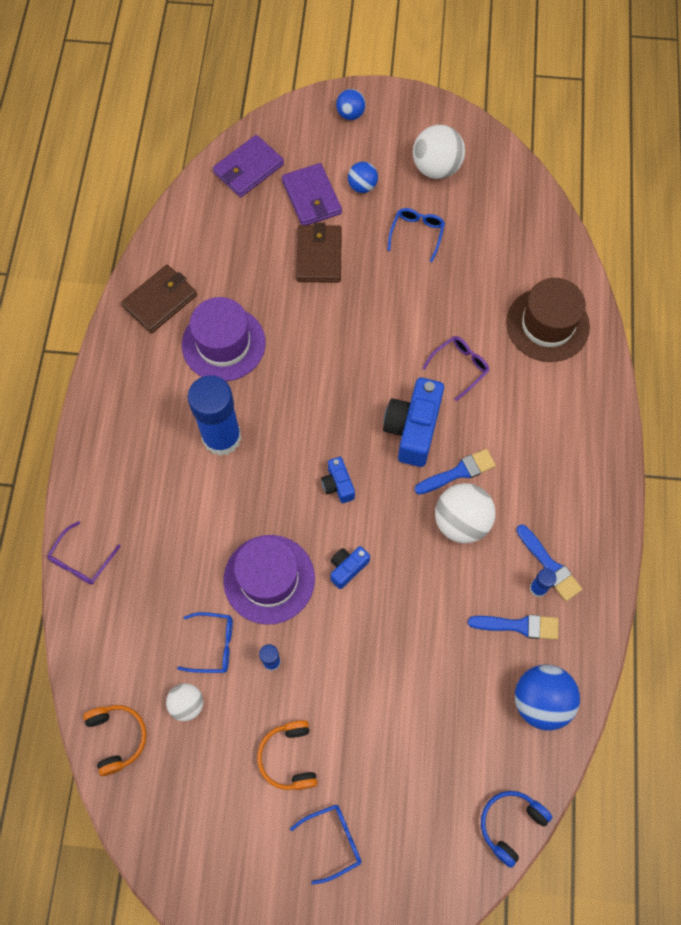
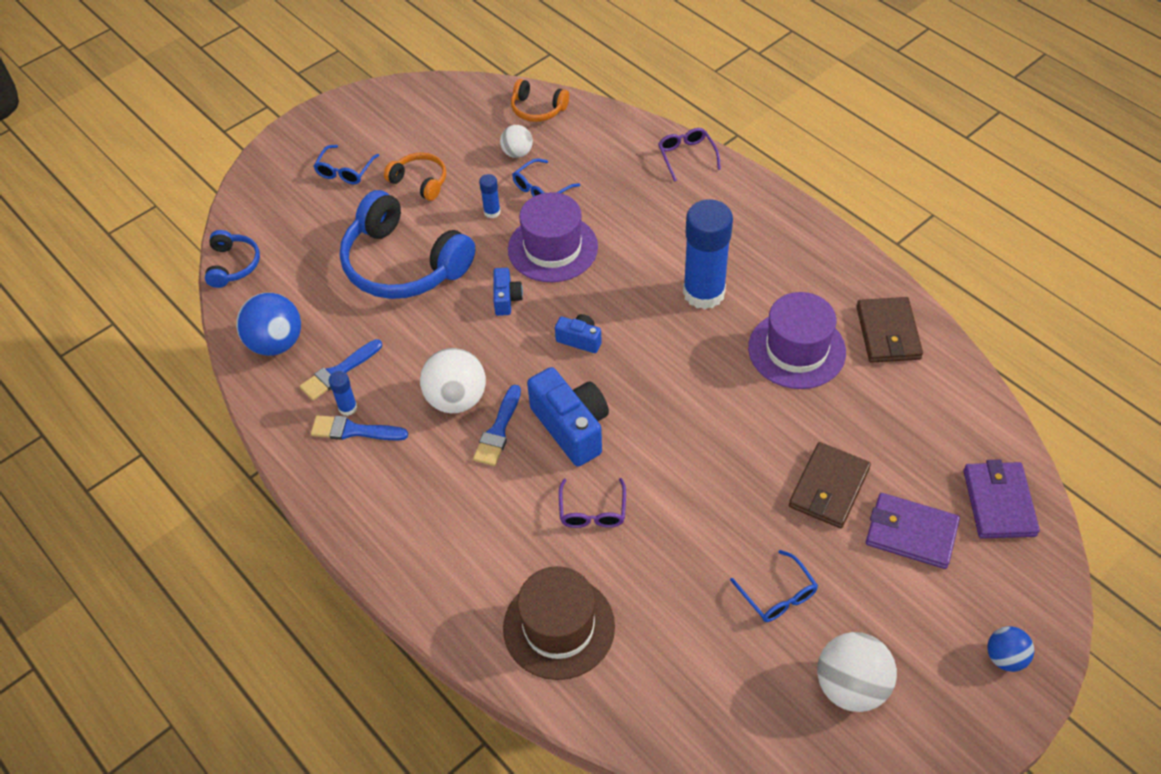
camera: 135 degrees right, 15 degrees down
brown wallet [296,223,342,283] -> brown wallet turned 75 degrees clockwise [789,442,871,528]
blue ball [348,162,378,193] -> none
none -> blue headphones [340,190,475,299]

